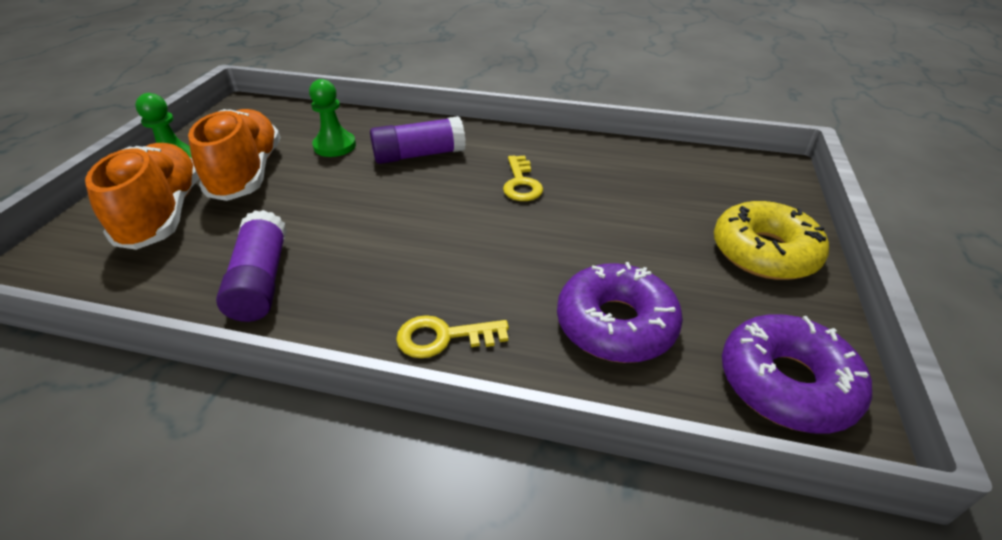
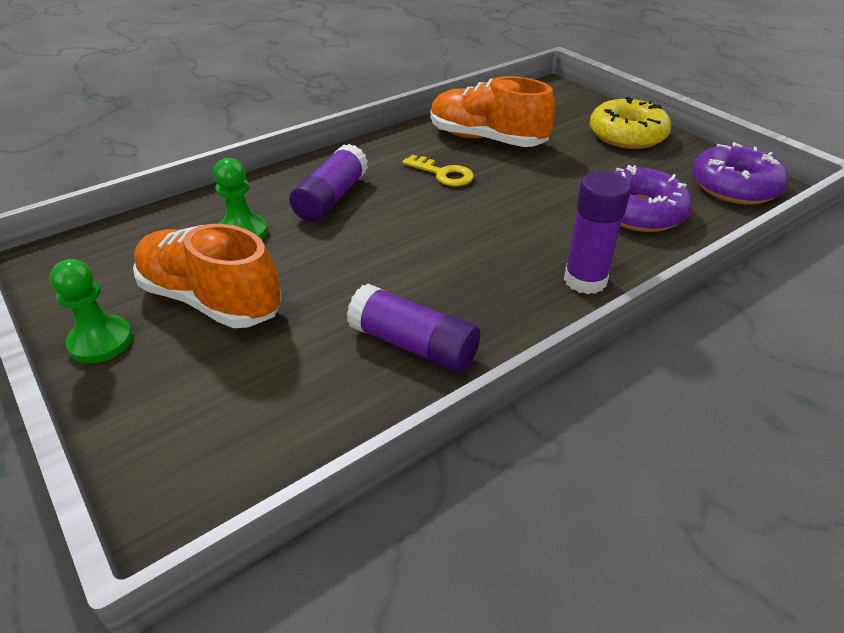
camera: 50 degrees left, 0 degrees up
orange shoe [85,143,199,250] -> orange shoe moved to [430,76,556,147]
yellow key [396,315,509,358] -> purple glue stick [564,171,631,294]

